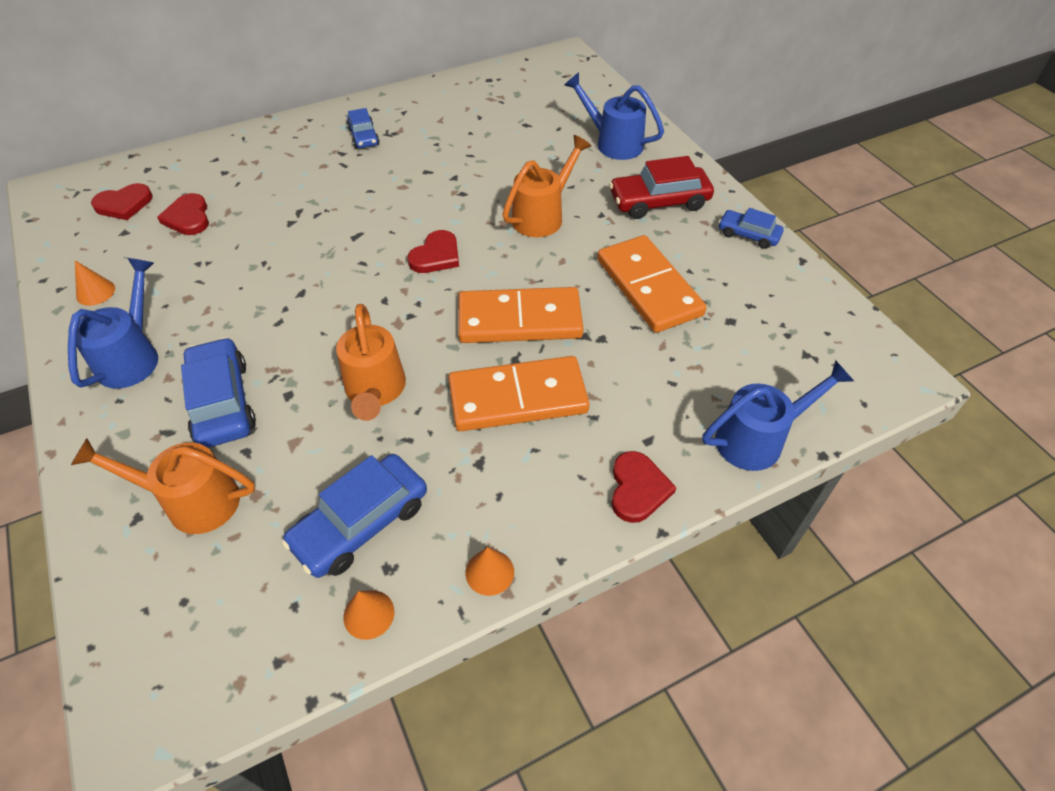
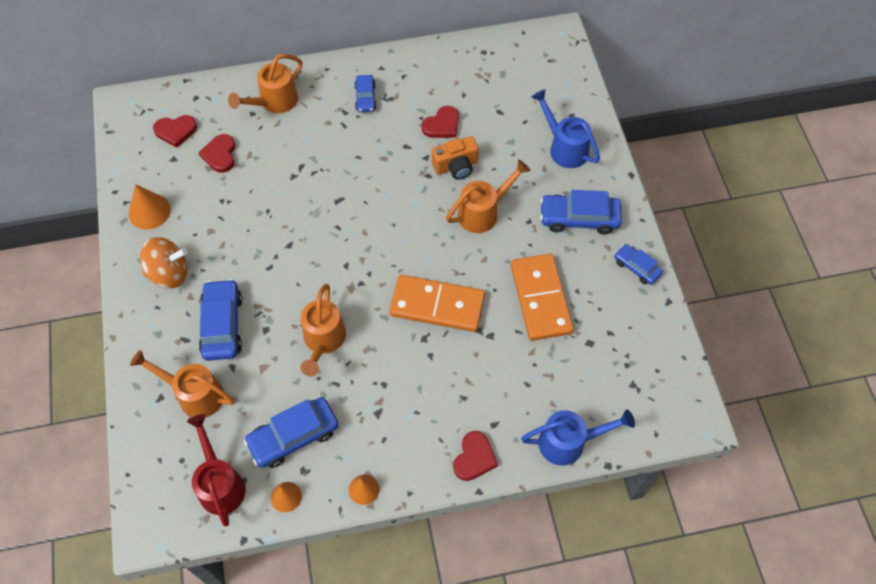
camera: 15 degrees right, 10 degrees up
blue watering can [68,258,158,389] -> orange spinning top [140,237,187,288]
orange cone [75,261,115,306] -> orange cone [129,184,171,229], size x1.58
red heart [407,230,459,273] -> red heart moved to [422,106,459,138]
orange domino [448,356,590,431] -> none
red car [609,156,714,219] -> blue car [540,190,622,235]
none -> red watering can [187,414,246,526]
none -> orange watering can [228,54,302,113]
none -> orange camera [432,136,479,180]

